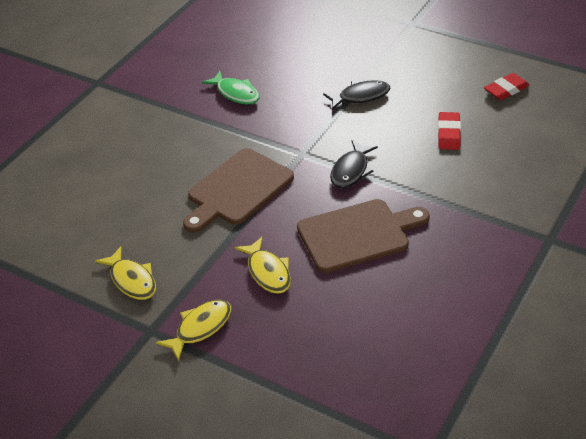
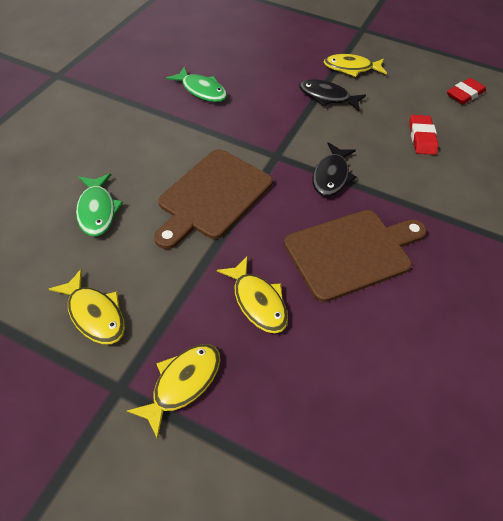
camera: 10 degrees left, 10 degrees up
black fish [323,80,391,110] -> black fish turned 135 degrees counterclockwise [299,79,366,111]
none -> green fish [76,173,123,236]
none -> yellow fish [324,54,387,77]

